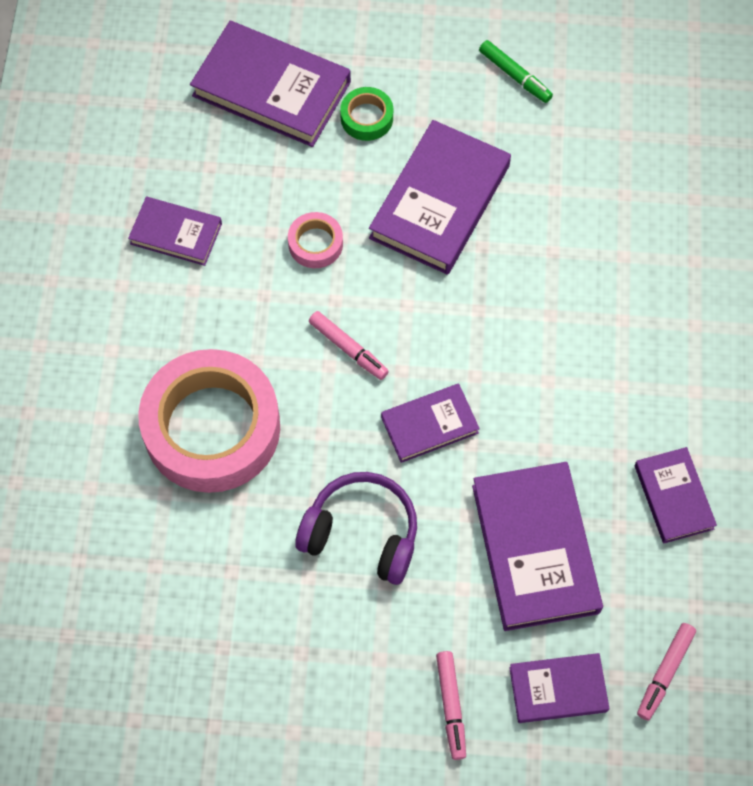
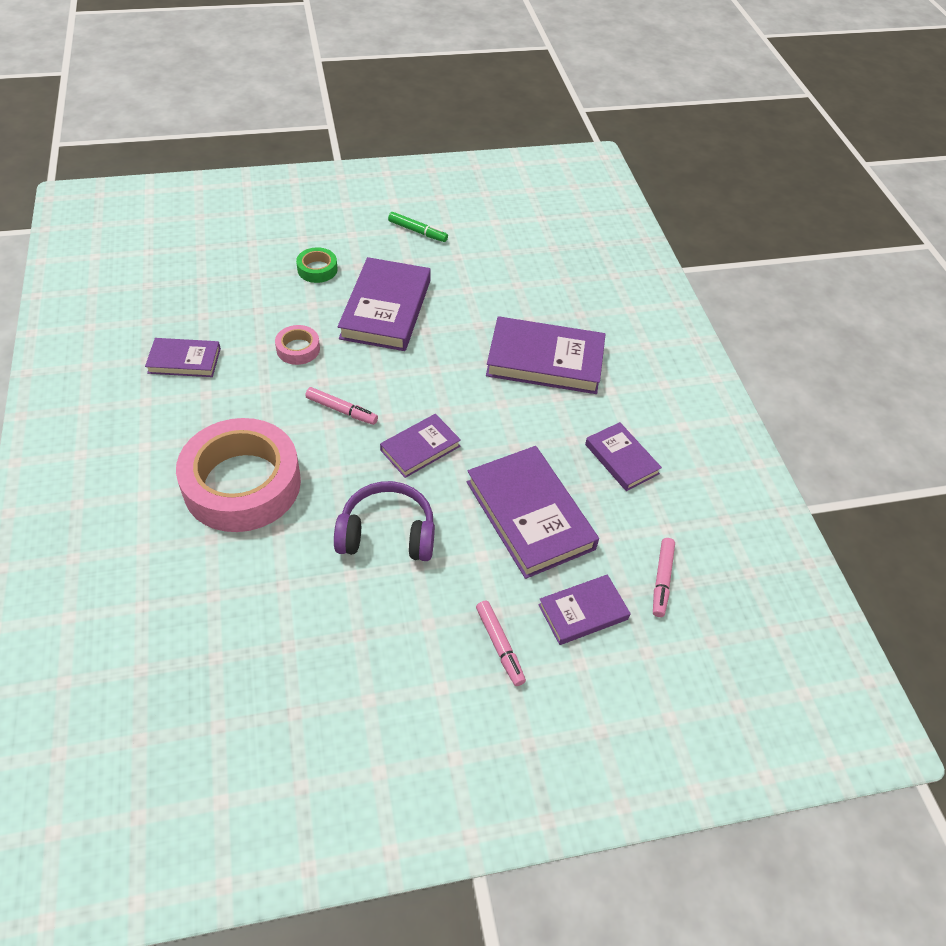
camera: 20 degrees left, 15 degrees down
purple book [190,21,351,147] -> purple book moved to [486,316,606,394]

